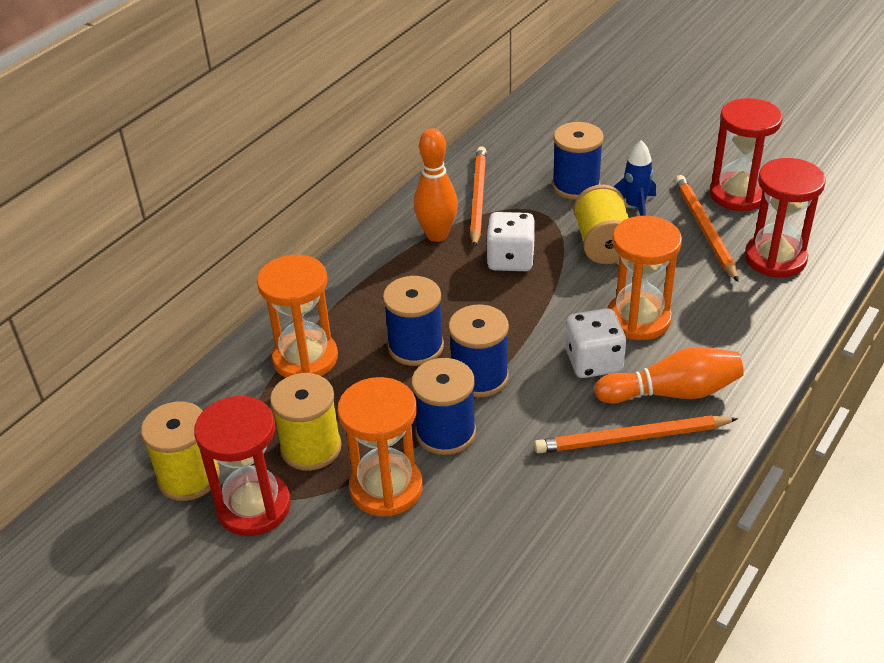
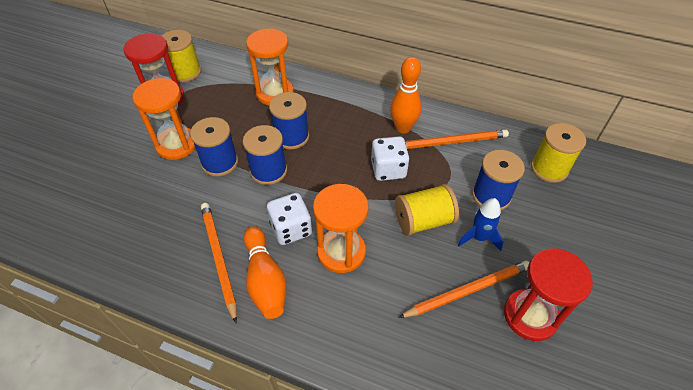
camera: 75 degrees right, 10 degrees up
yellow spool [270,373,342,471] -> yellow spool moved to [531,123,586,183]
red hourglass [744,158,826,277] -> none

